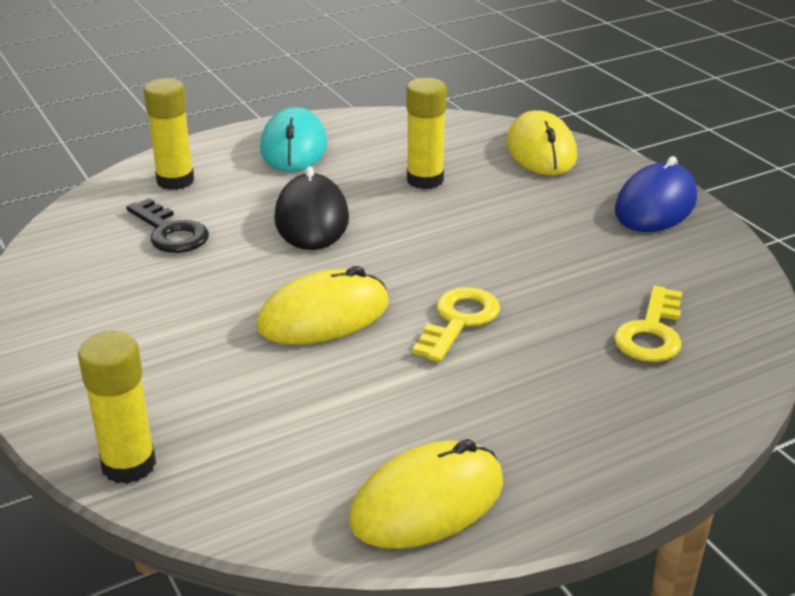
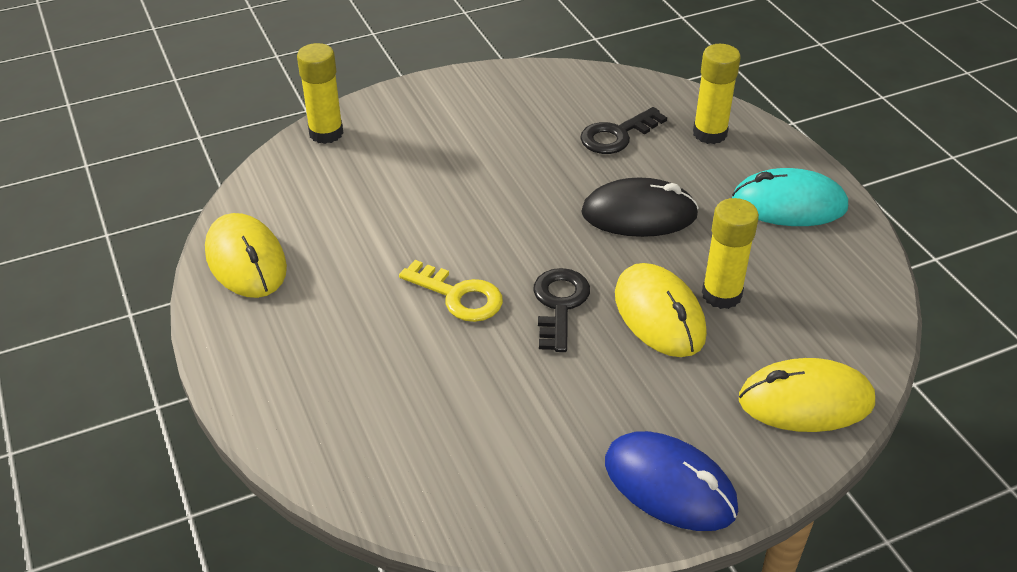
camera: 95 degrees right, 10 degrees up
yellow mouse [256,266,389,345] -> yellow mouse moved to [615,263,707,357]
yellow key [614,286,682,362] -> none
none -> black key [533,268,590,352]

